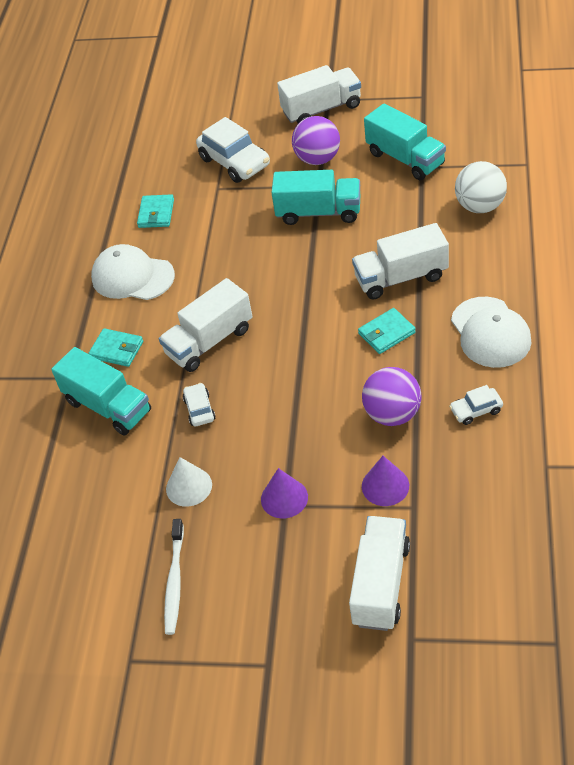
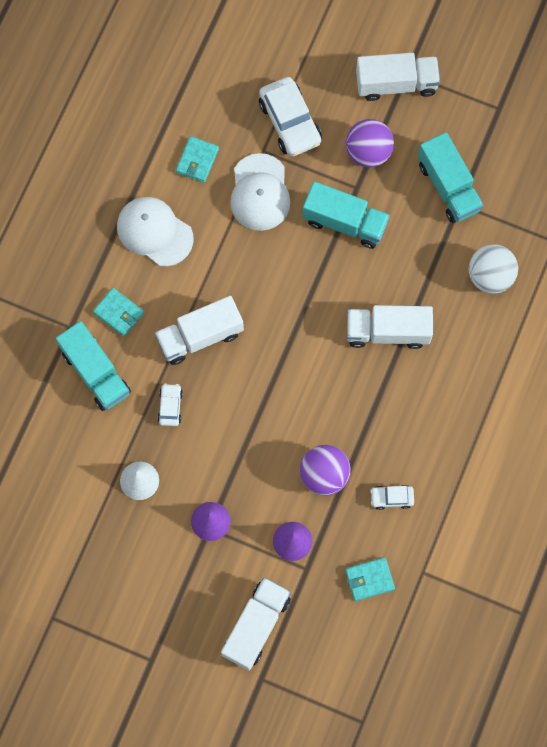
camera: 10 degrees right, 25 degrees up
white toothbrush [164,519,184,635] -> none
turquoise wallet [358,308,416,354] -> turquoise wallet moved to [345,557,395,601]
white cap [451,297,532,368] -> white cap moved to [230,153,291,231]

